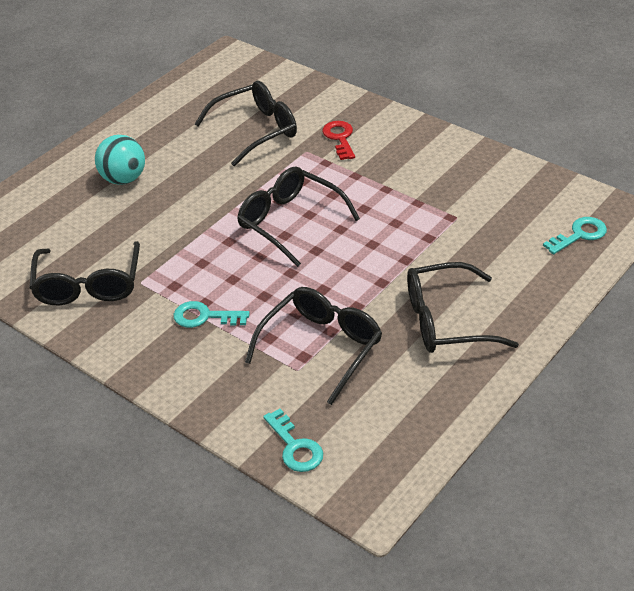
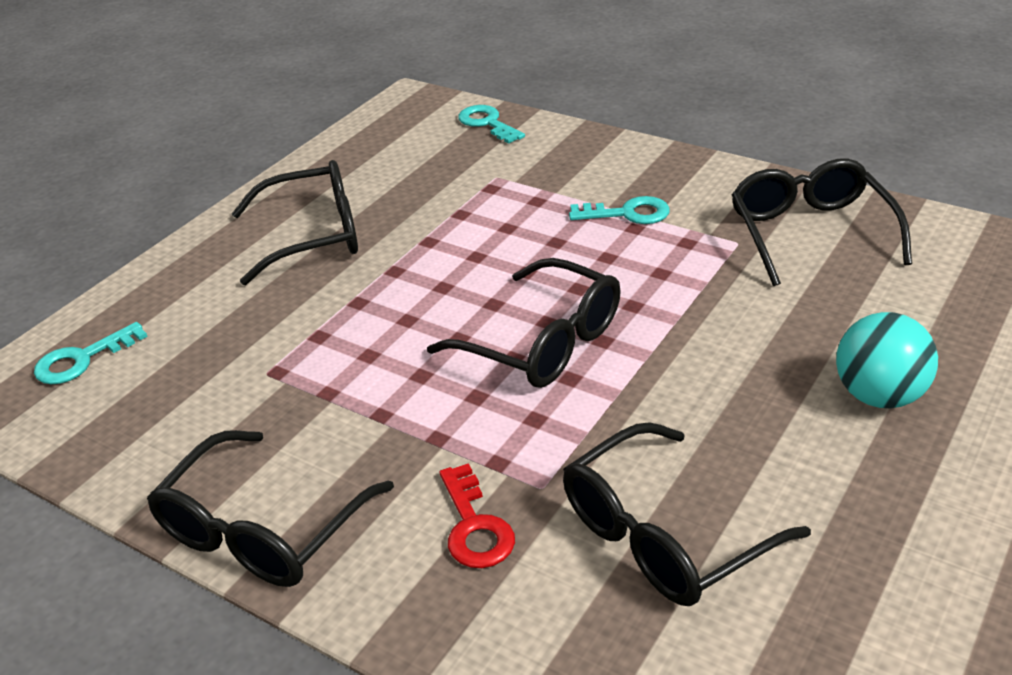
camera: 175 degrees right, 5 degrees down
black glasses [245,287,382,405] -> black glasses moved to [147,430,394,587]

